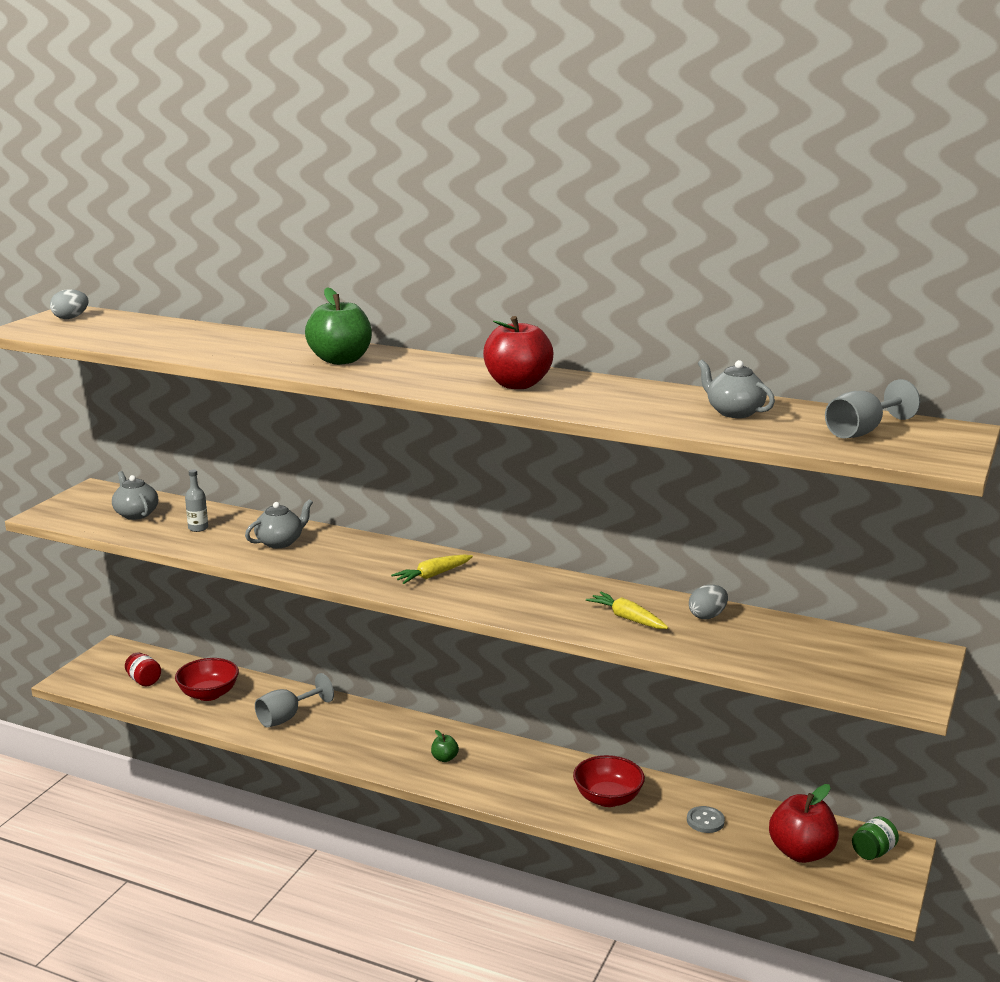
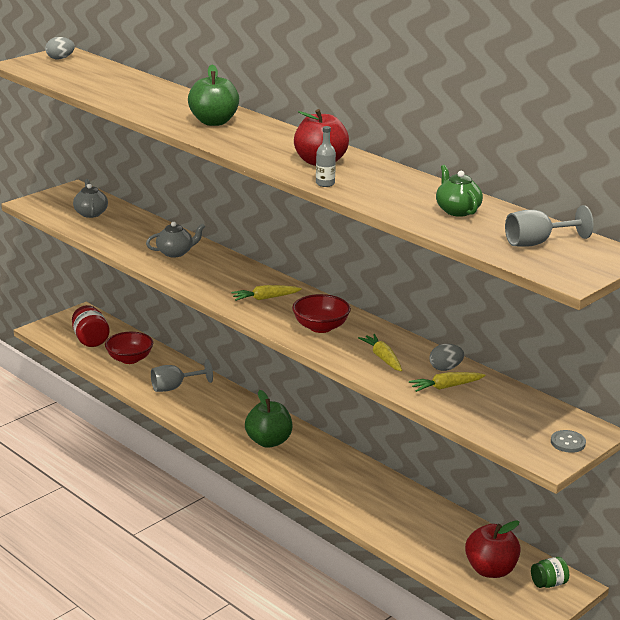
camera: 20 degrees right, 5 degrees up
red jar [125,652,161,686] -> red jar [72,305,110,347], size x1.56
grey bottle [185,469,208,532] -> grey bottle moved to [316,126,336,187]
green apple [431,730,459,762] -> green apple [245,390,292,448], size x2.20
red bowl [573,755,645,807] -> red bowl moved to [292,294,351,333]
grey button [687,806,725,833] -> grey button moved to [551,430,586,453]
grey teapot [698,359,775,418] -> green teapot [436,165,483,217]
none -> yellow carrot [409,372,486,392]

